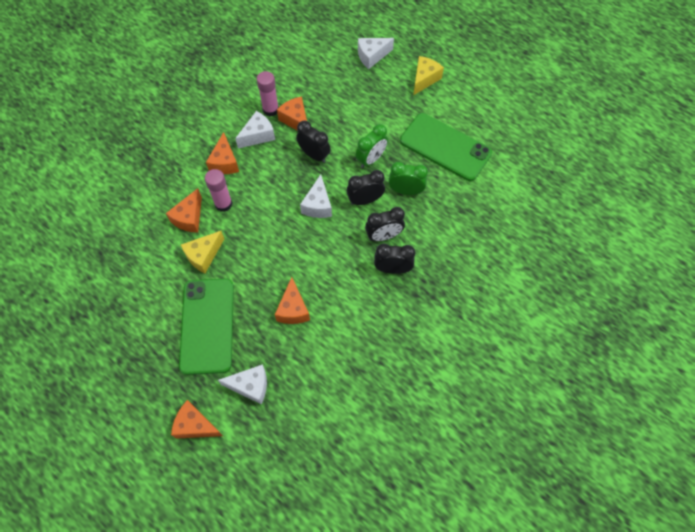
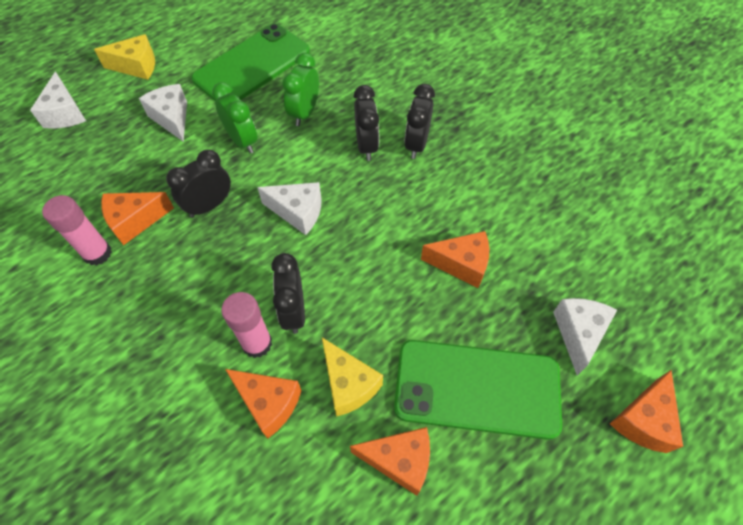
camera: 80 degrees left, 5 degrees down
orange cheese [206,132,239,174] -> orange cheese moved to [350,427,430,496]
white cheese [235,111,275,148] -> white cheese moved to [139,84,187,142]
black clock [347,170,385,205] -> black clock moved to [271,253,305,334]
yellow cheese [413,56,444,95] -> yellow cheese turned 135 degrees clockwise [94,34,155,80]

